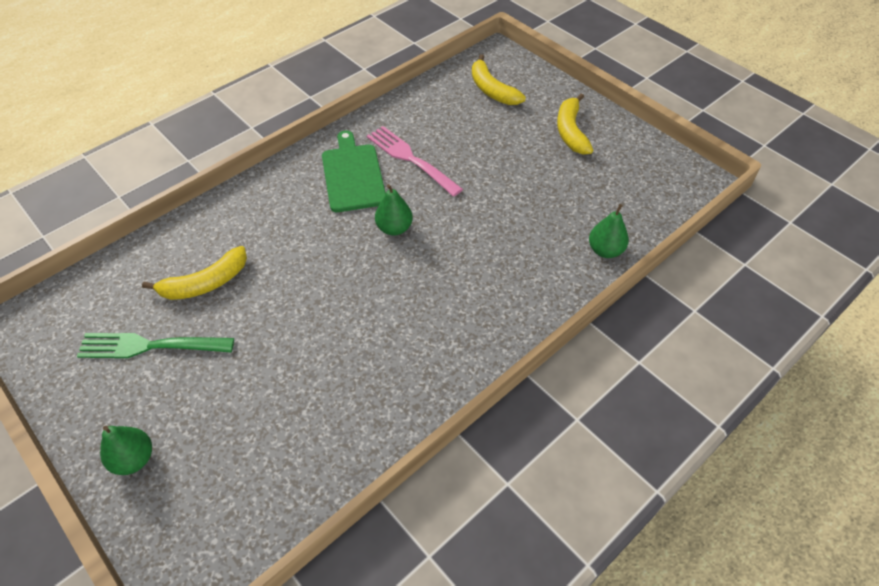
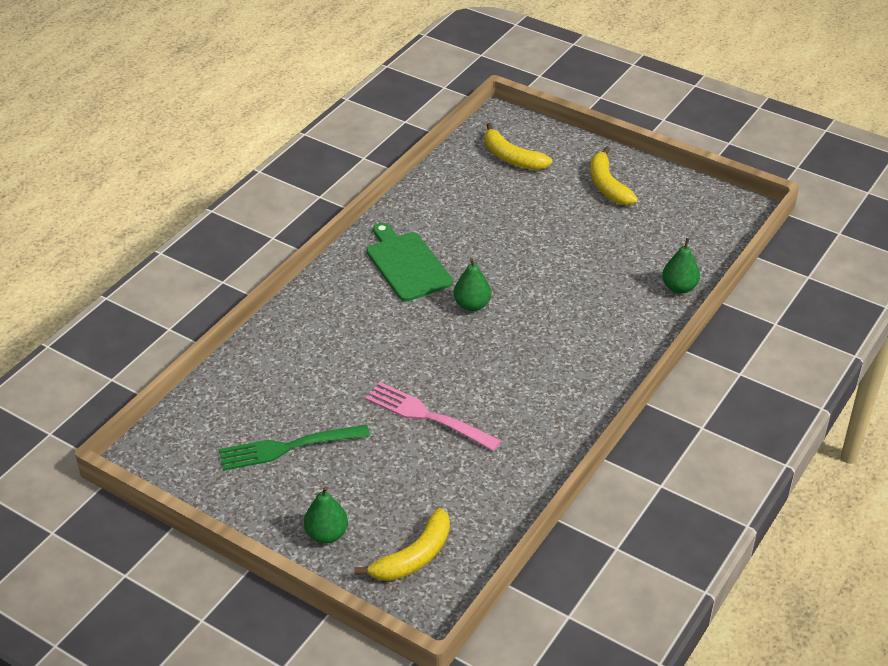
camera: 15 degrees left, 10 degrees down
yellow banana [142,246,247,300] -> yellow banana moved to [355,508,450,581]
pink fork [367,126,463,197] -> pink fork moved to [365,382,501,451]

